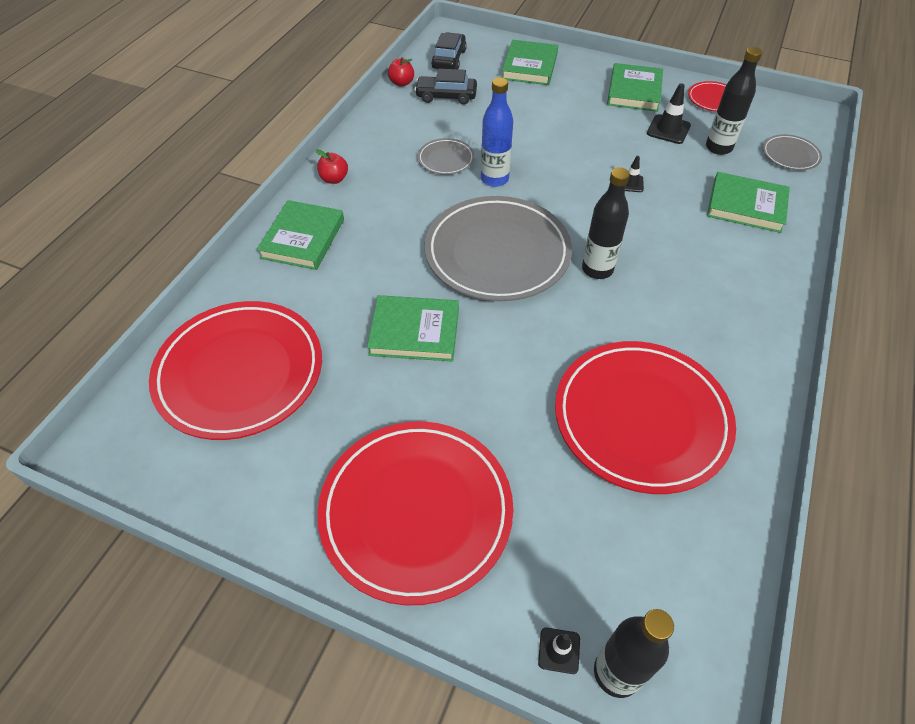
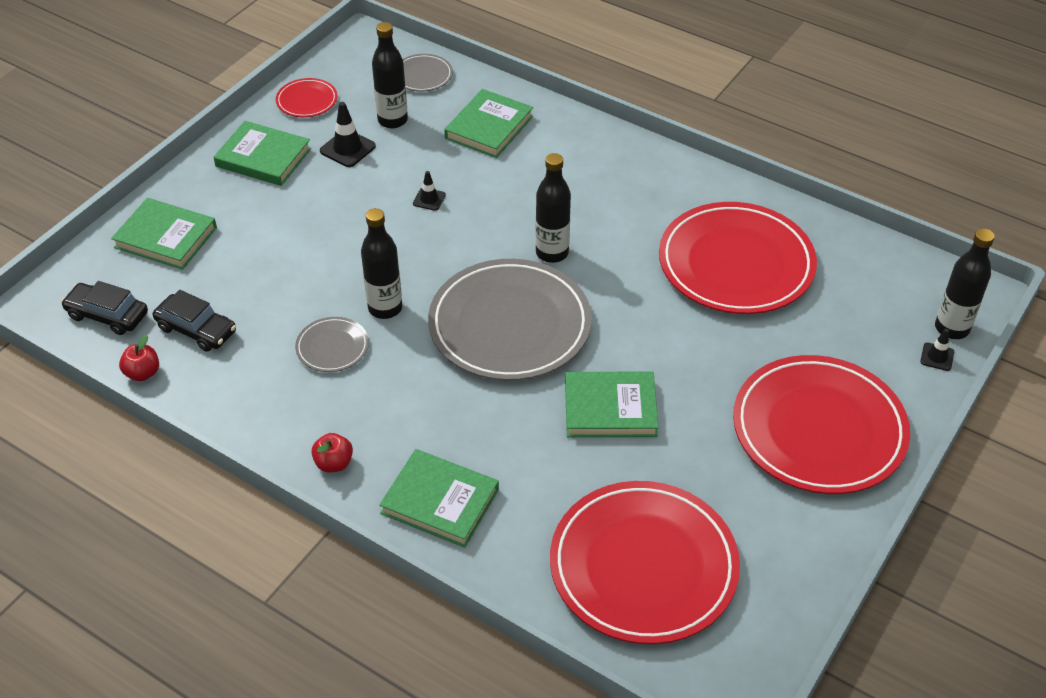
camera: 80 degrees left, 5 degrees down
green book [367,295,459,362] -> green book turned 75 degrees clockwise [565,372,659,437]
black car [415,69,477,105] -> black car turned 75 degrees counterclockwise [153,290,236,352]
blue bottle [481,77,513,187] -> black bottle [361,208,402,319]

